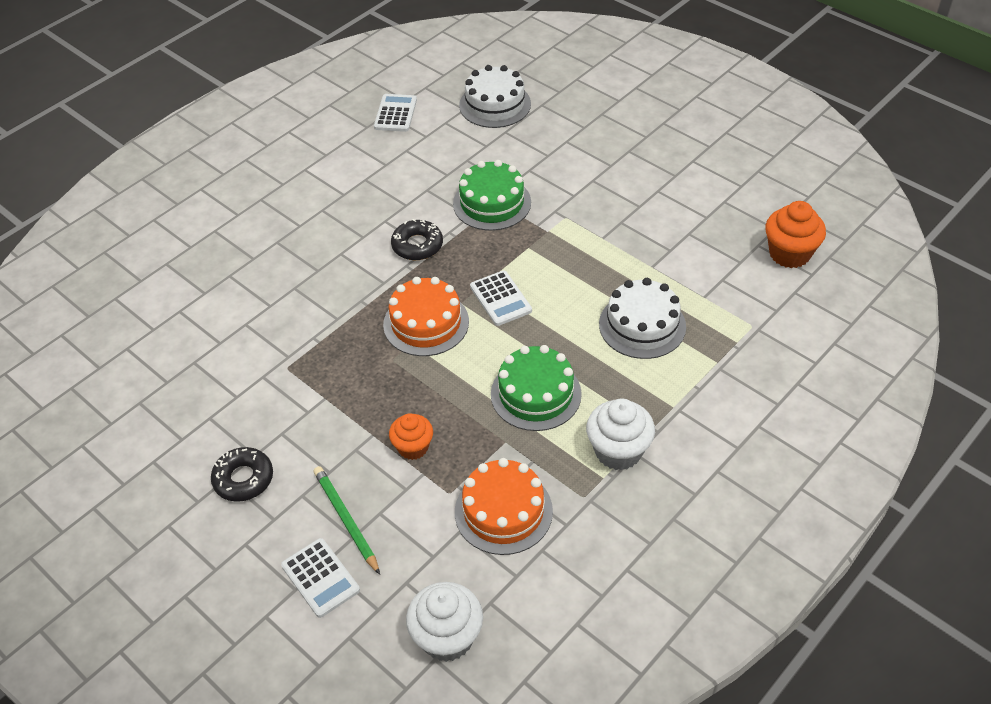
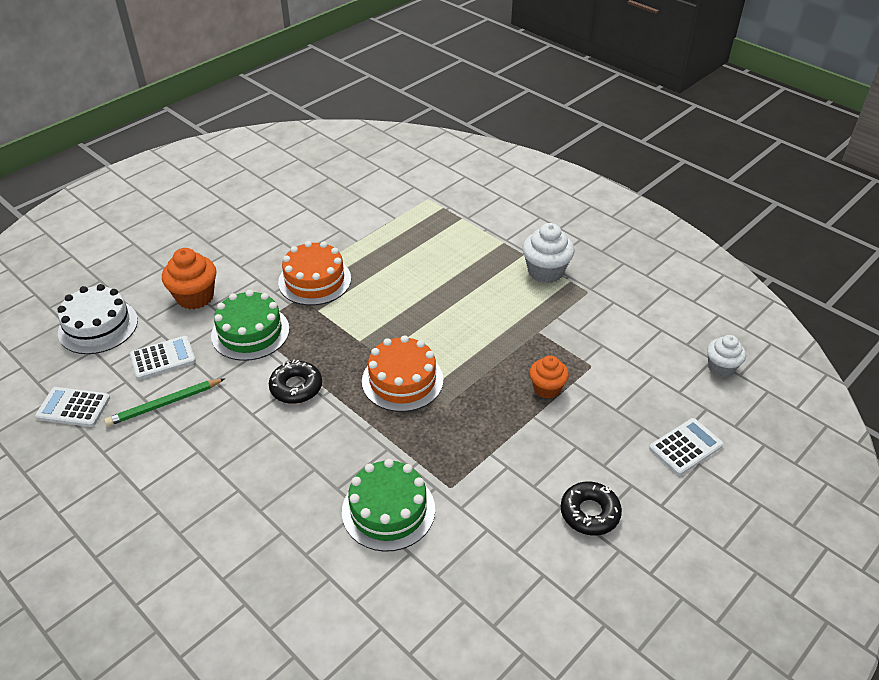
camera: 90 degrees left, 5 degrees down
green pencil [313,466,380,575] -> green pencil moved to [104,378,225,426]
white cupcake [406,582,483,662] -> white cupcake [707,335,746,377], size x0.66
orange cake [455,458,553,555] -> orange cake moved to [278,241,351,305]
white calculator [470,270,532,326] -> white calculator moved to [130,336,196,380]
green cake [491,345,582,431] -> green cake moved to [342,459,435,552]
white cake [599,278,686,359] -> none
orange cupcake [765,201,826,268] -> orange cupcake moved to [162,248,216,310]

